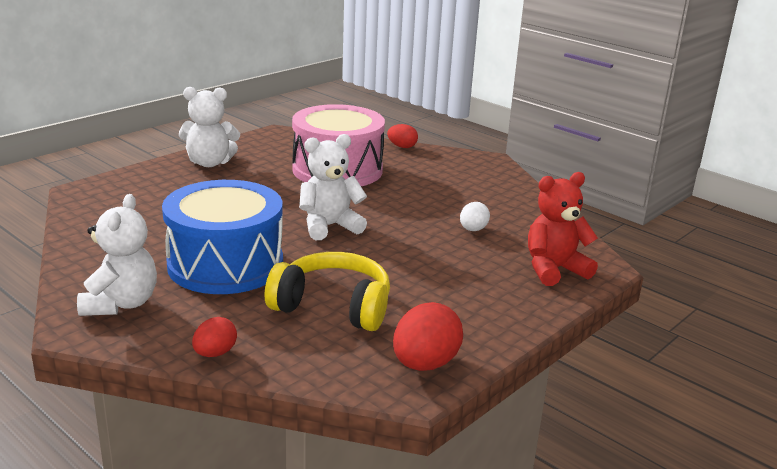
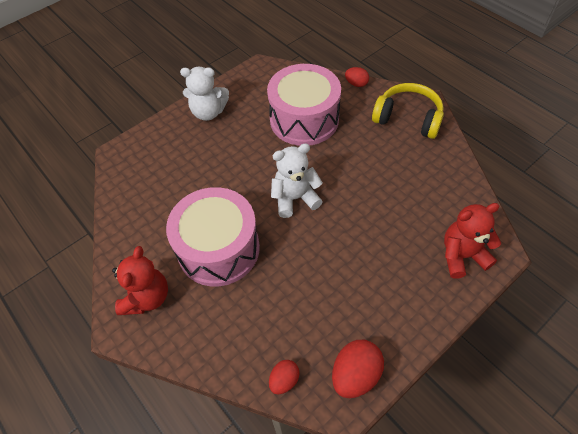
camera: 10 degrees right, 30 degrees up
white teddy bear [77,194,157,316] -> red teddy bear [112,246,168,315]
blue drum [162,180,283,294] -> pink drum [166,187,260,286]
red egg [192,317,237,357] -> red egg moved to [269,360,300,395]
yellow headphones [264,252,390,331] -> yellow headphones moved to [372,83,444,139]
white egg [460,202,490,231] -> none

